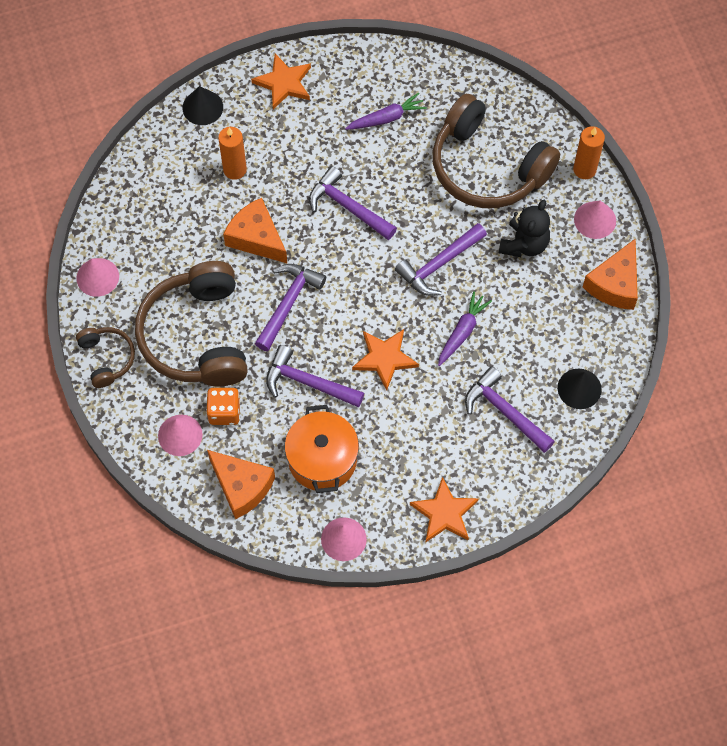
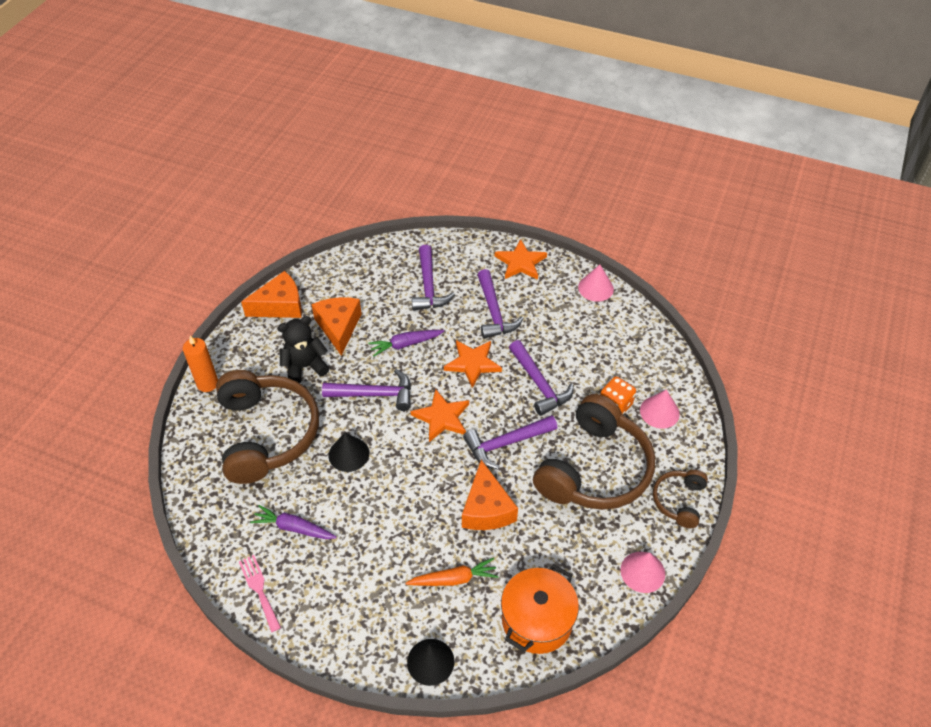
camera: 140 degrees left, 15 degrees down
orange cheese [207,450,275,519] -> orange cheese moved to [311,297,362,356]
orange candle [218,127,247,180] -> orange carrot [406,558,499,586]
orange star [251,54,311,109] -> orange star moved to [411,389,469,442]
orange pot [285,405,359,493] -> orange pot moved to [501,564,579,654]
purple hammer [309,166,397,240] -> purple hammer moved to [477,269,524,338]
black cone [558,369,602,409] -> black cone moved to [329,433,369,472]
pink cone [574,200,616,239] -> none
none -> pink fork [239,555,281,632]

